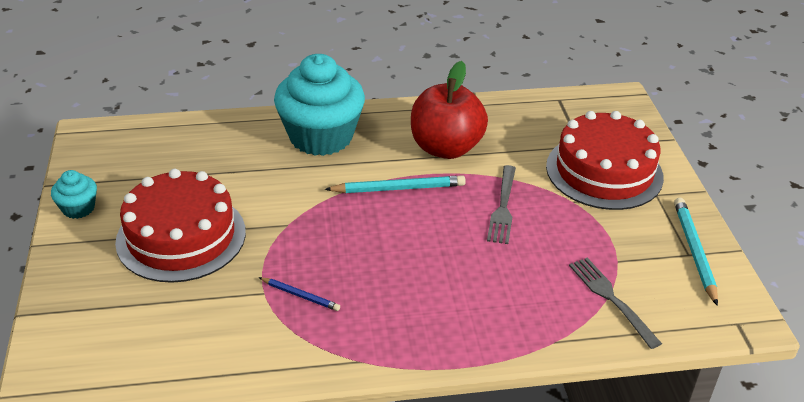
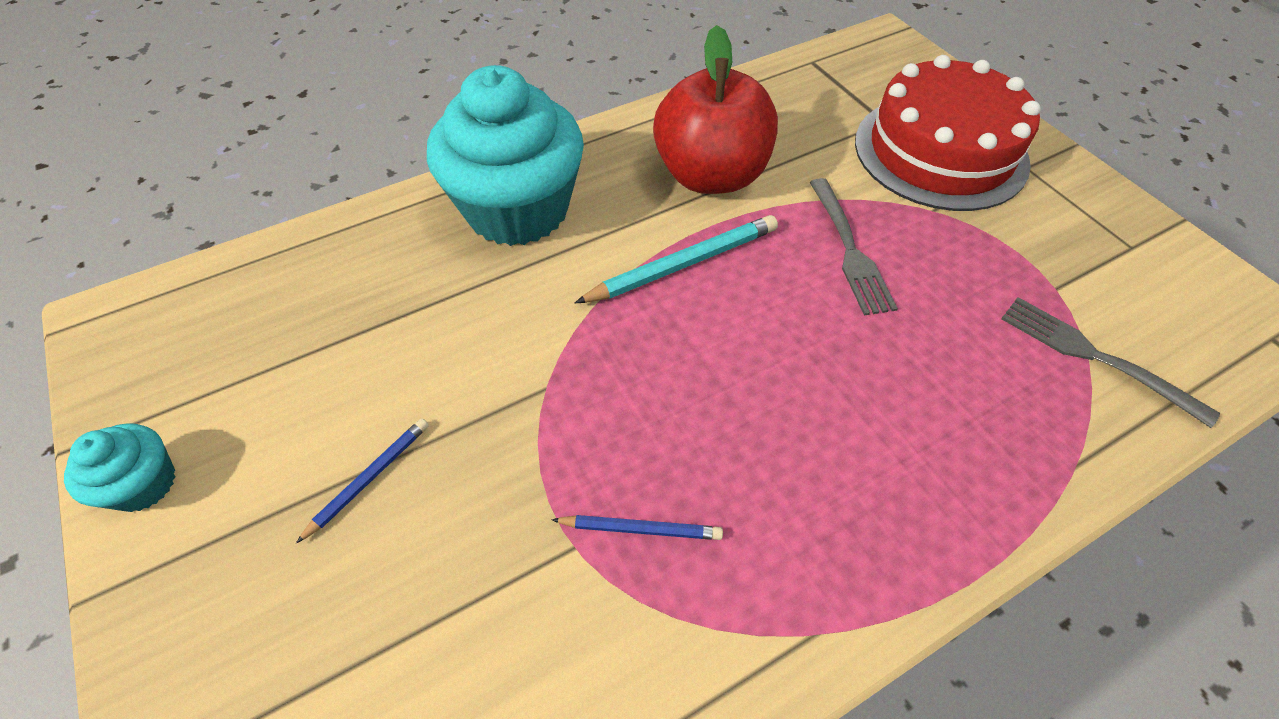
camera: 20 degrees left, 15 degrees up
red cake [115,169,246,283] -> blue pencil [296,418,429,543]
turquoise pencil [674,198,718,306] -> none

